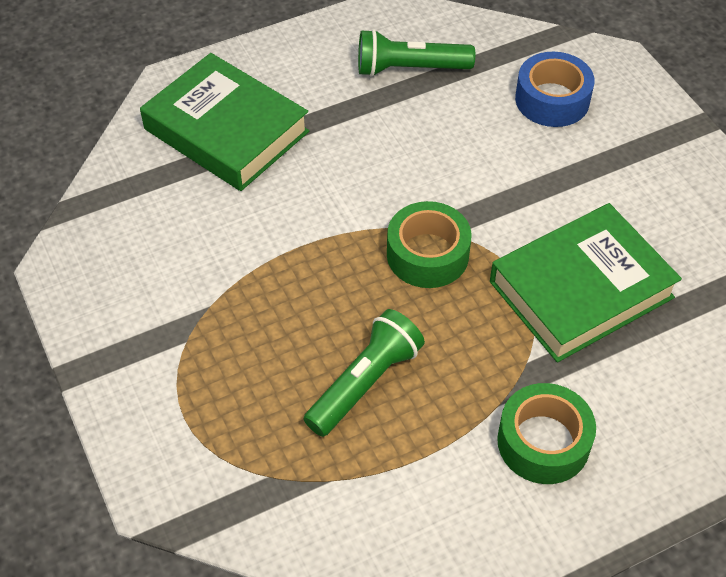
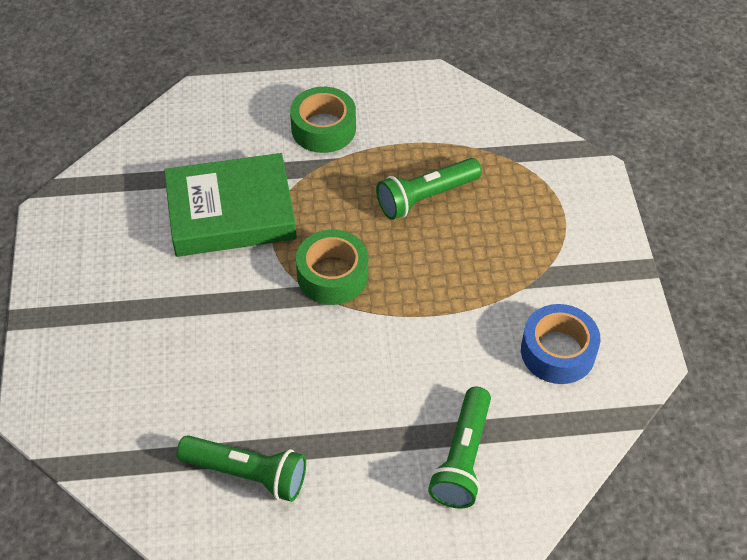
camera: 160 degrees left, 0 degrees up
green book [140,53,309,191] -> green flashlight [428,387,491,509]
blue tape [515,52,595,127] -> blue tape moved to [521,304,600,384]

